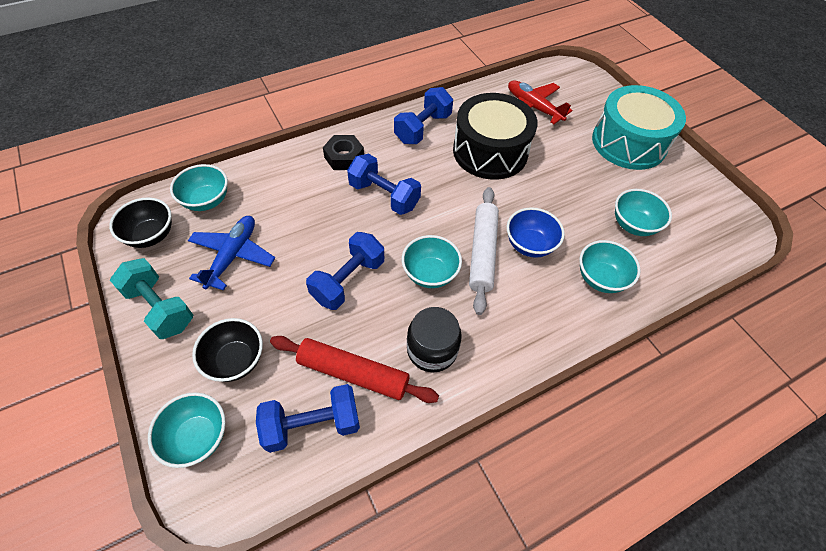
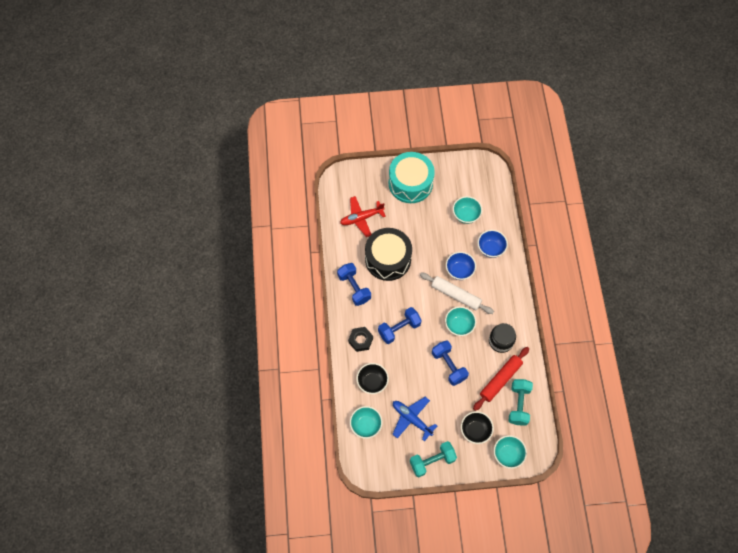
camera: 65 degrees left, 10 degrees up
black bowl [109,197,172,248] -> black bowl moved to [356,363,389,394]
blue dumbbell [256,384,360,453] -> turquoise dumbbell [508,379,533,425]
turquoise bowl [579,240,641,293] -> blue bowl [478,230,508,258]

